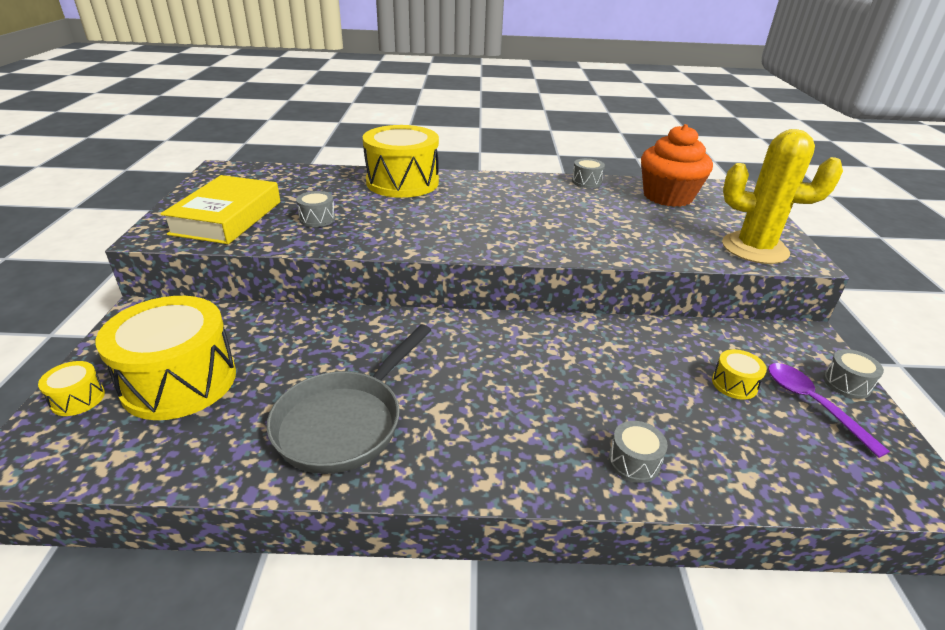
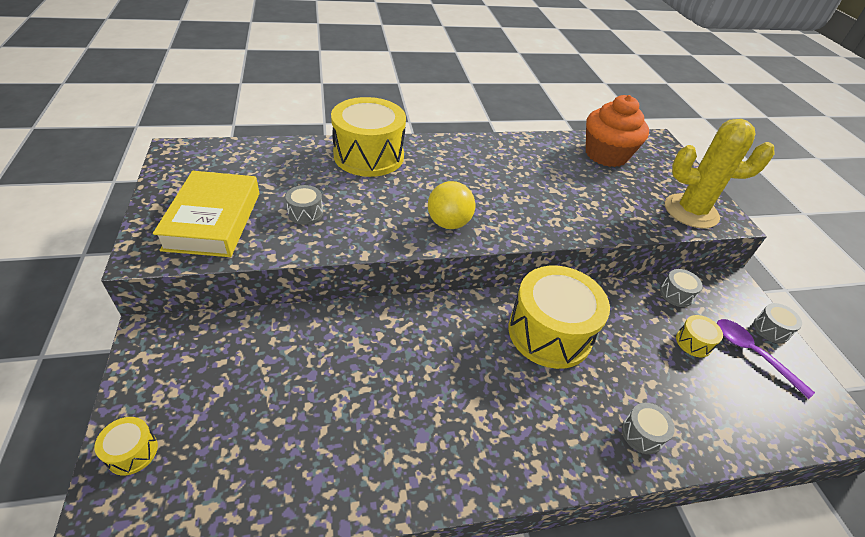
camera: 15 degrees left, 10 degrees up
yellow drum [95,296,236,420] -> yellow drum moved to [509,266,610,369]
grey pan [267,324,431,474] -> none
grey drum [572,158,605,188] -> grey drum moved to [660,269,703,307]
none -> yellow ball [428,181,475,229]

